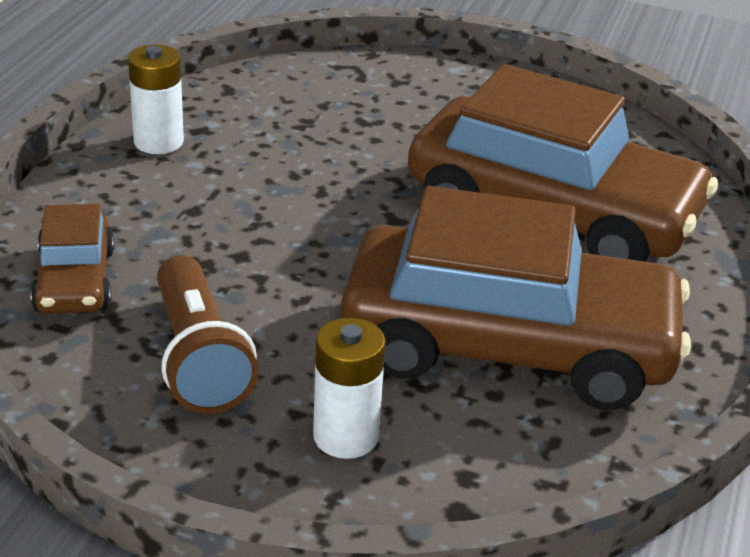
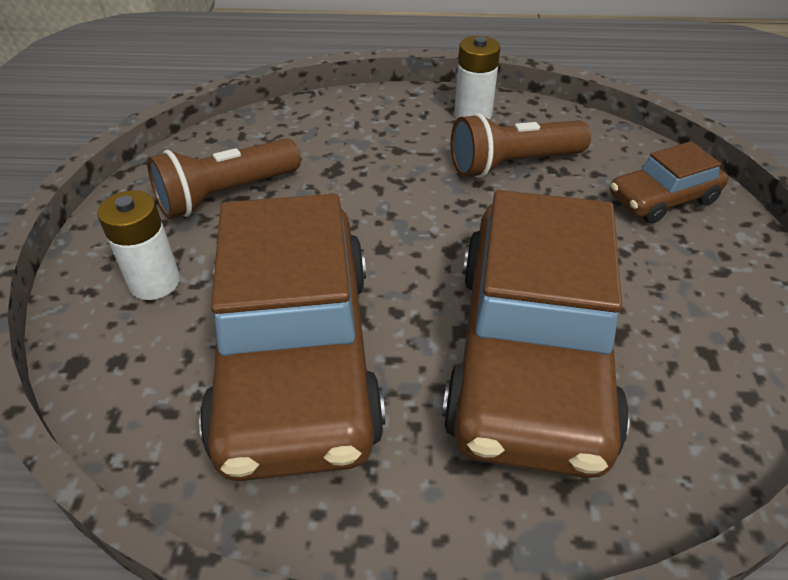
camera: 75 degrees right, 10 degrees up
brown car [30,204,115,314] -> brown car moved to [610,141,728,224]
none -> brown flashlight [451,113,591,178]

